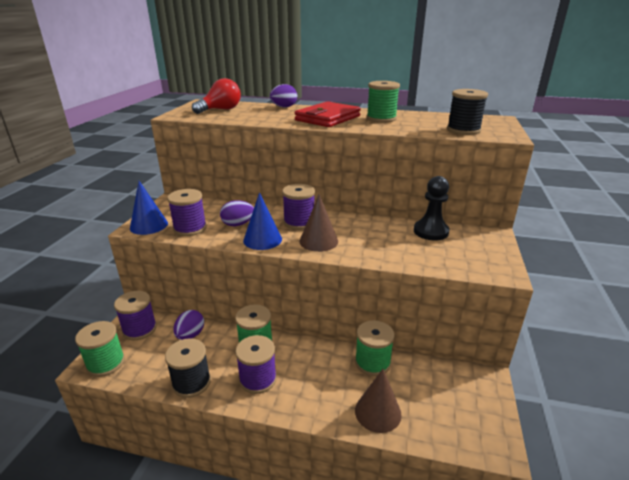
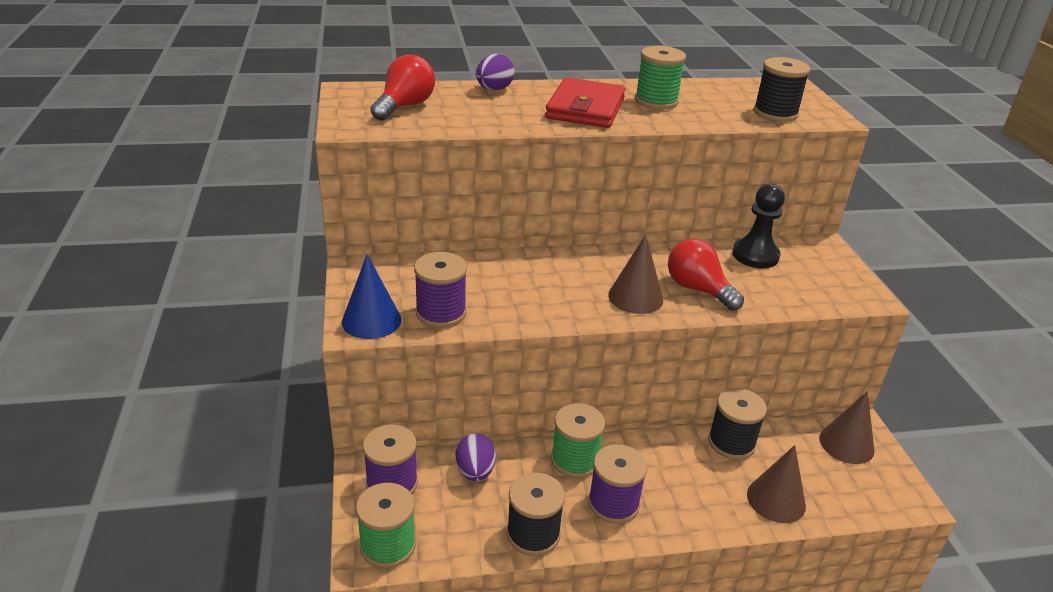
camera: 25 degrees left, 5 degrees up
purple egg [220,200,254,226] -> none
blue cone [243,192,282,250] -> none
purple spool [282,184,315,230] -> none
green spool [355,320,395,376] -> black spool [708,388,767,460]
none -> red light bulb [668,239,744,311]
none -> brown cone [819,391,875,464]

